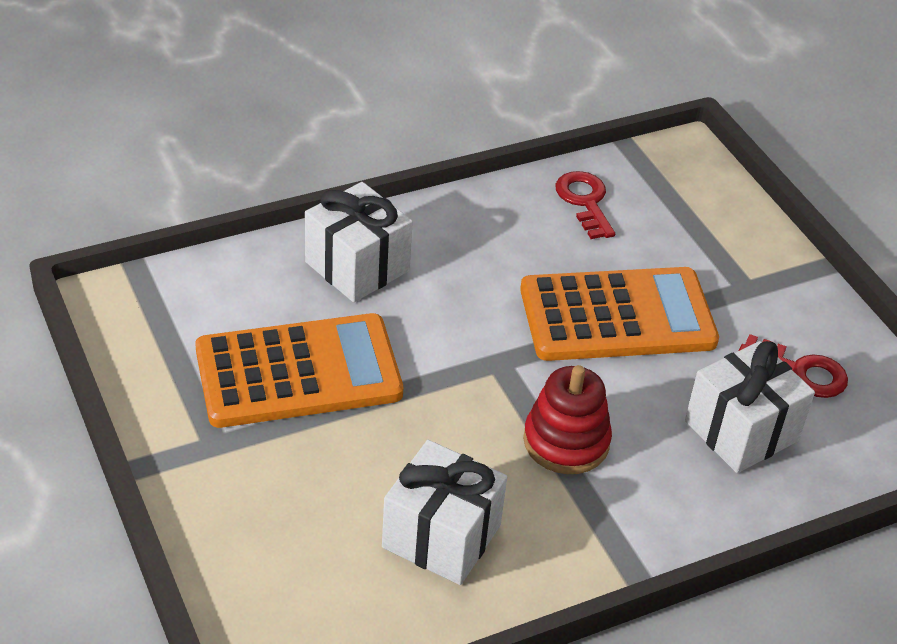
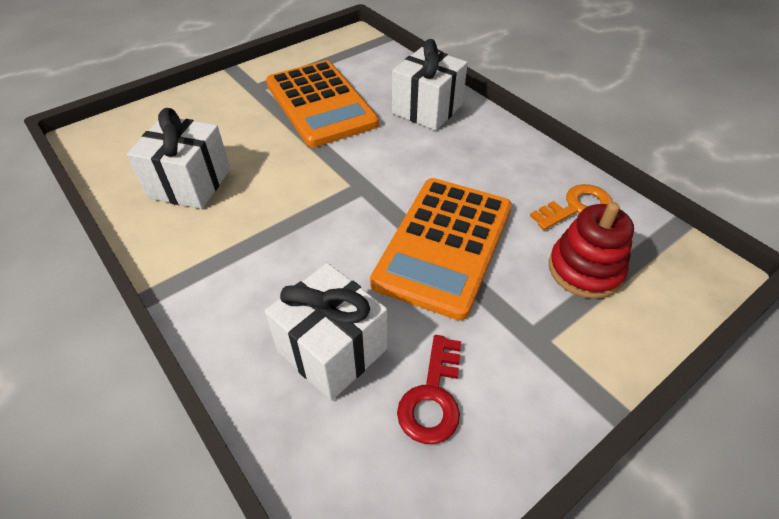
camera: 80 degrees right, 5 degrees up
orange calculator [520,267,719,361] -> orange calculator turned 45 degrees clockwise [370,178,512,320]
red stacking toy [523,365,612,474] -> red stacking toy moved to [549,202,634,299]
red key [555,171,615,239] -> orange key [530,184,613,230]

